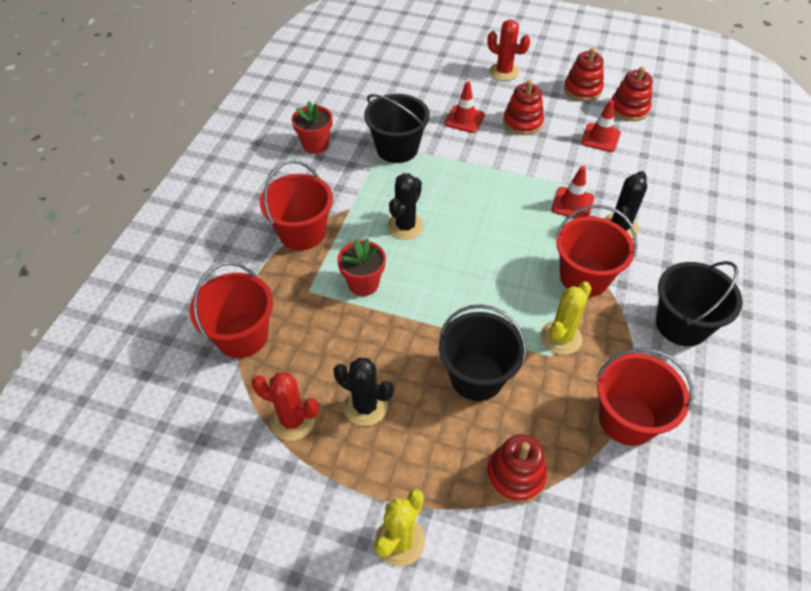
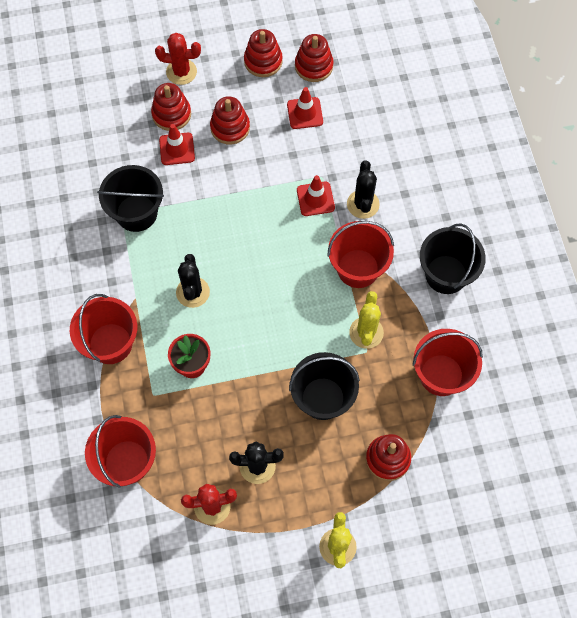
camera: 30 degrees left, 15 degrees up
red flower pot [292,101,332,154] -> none
none -> red stacking toy [151,83,191,131]

